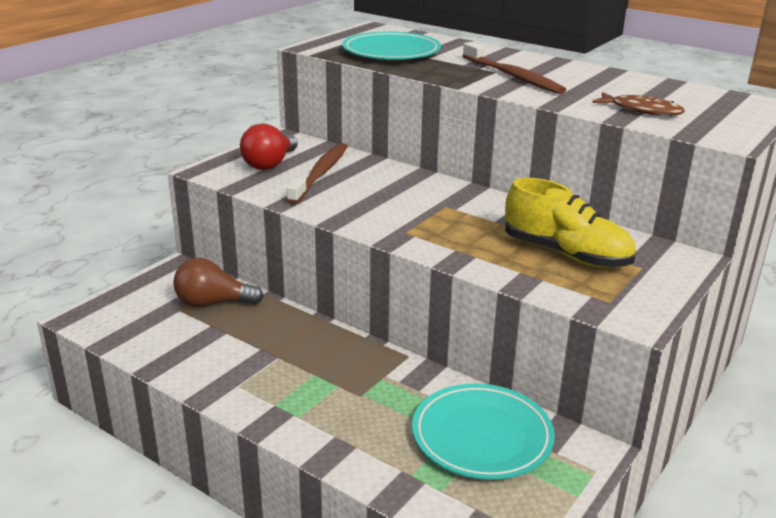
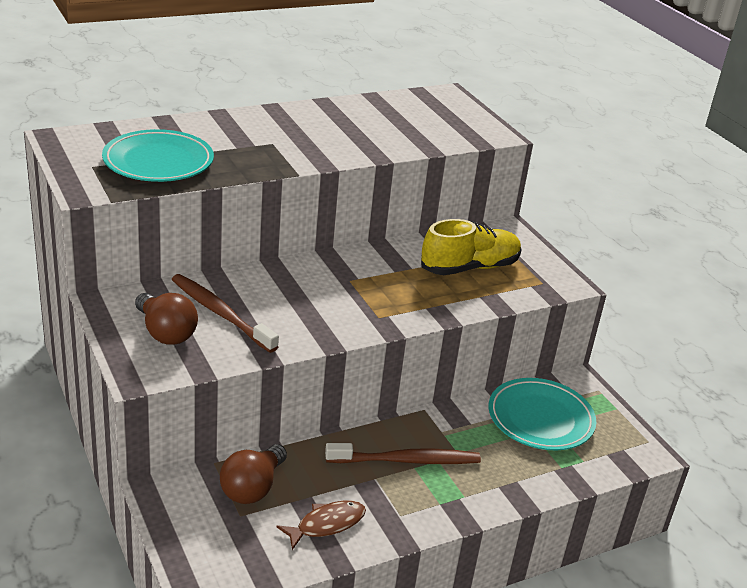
camera: 65 degrees left, 5 degrees up
red light bulb [240,124,298,170] -> brown light bulb [135,293,198,345]
brown toothbrush [463,42,566,94] -> brown toothbrush moved to [325,443,481,464]
brown fish [592,92,685,116] -> brown fish moved to [276,501,366,550]

